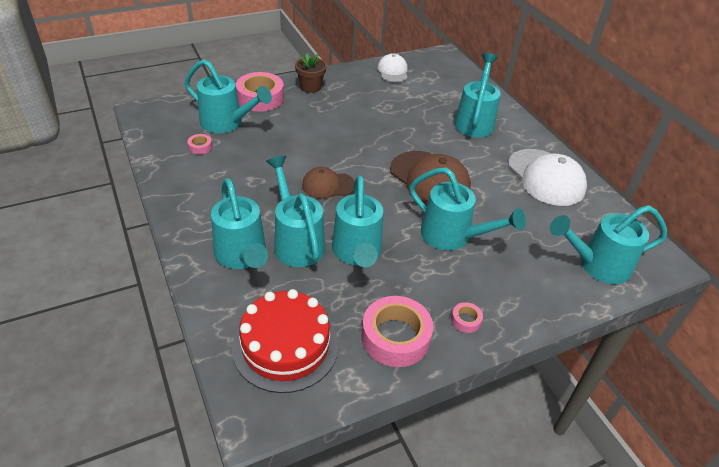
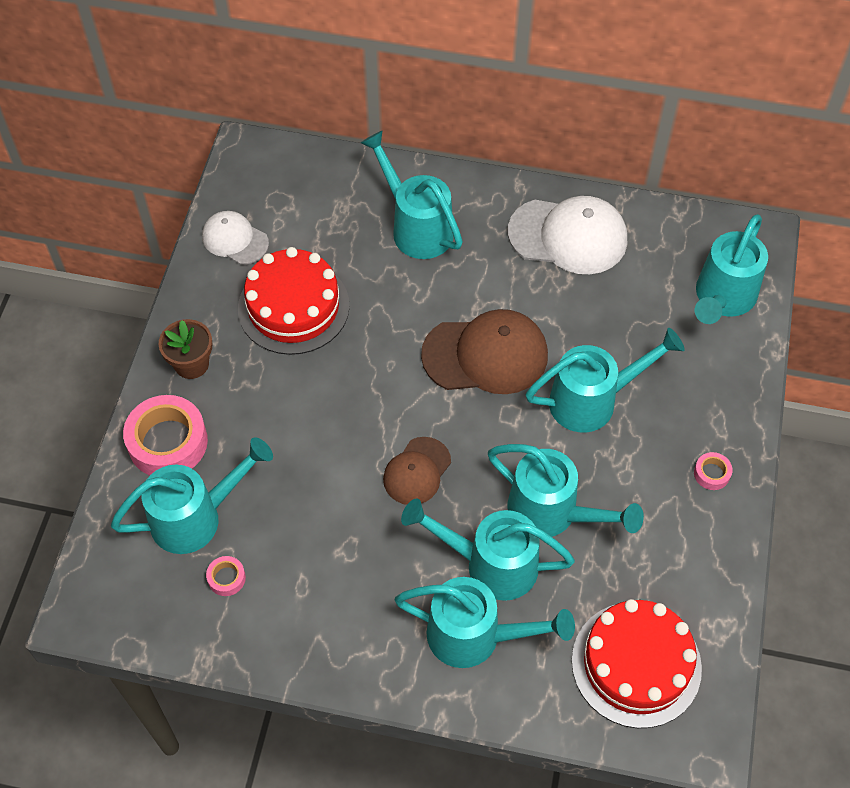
camera: 50 degrees left, 15 degrees up
pink tape [361,296,433,367] -> none
none -> red cake [238,247,349,355]

